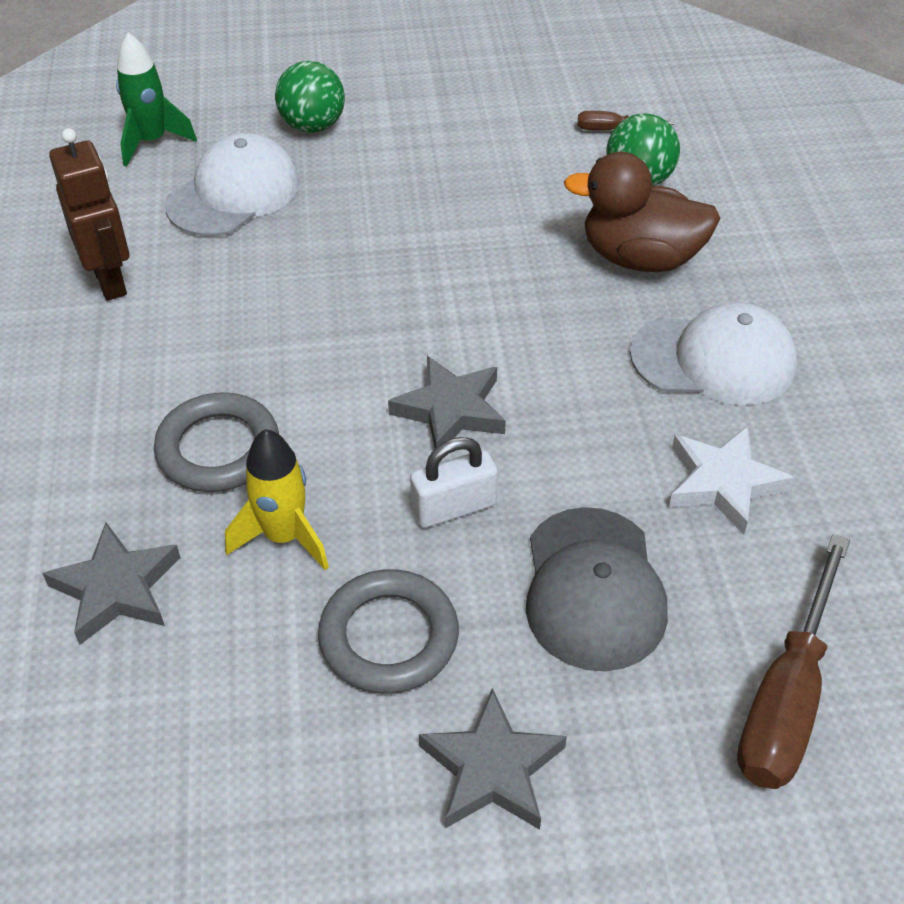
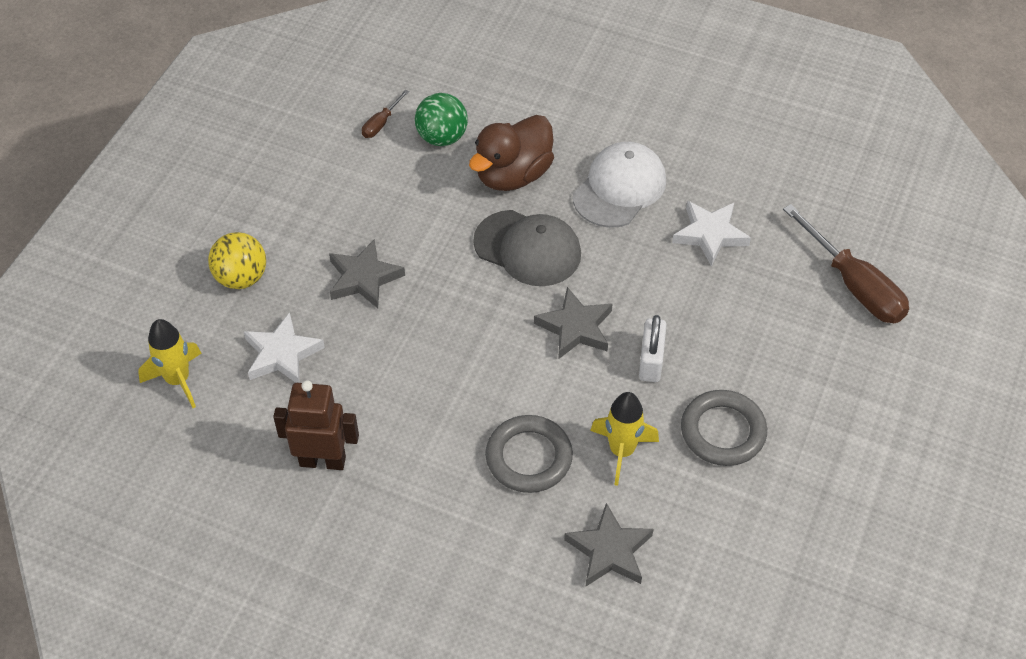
camera: 60 degrees left, 5 degrees up
green rocket [116,33,197,167] -> yellow rocket [138,319,202,408]
white cap [165,133,300,236] -> white star [244,312,325,383]
green ball [275,61,345,133] -> yellow ball [208,232,266,289]
grey star [419,688,567,830] -> grey star moved to [329,239,405,308]
grey cap [526,507,668,671] -> grey cap moved to [473,210,581,286]

